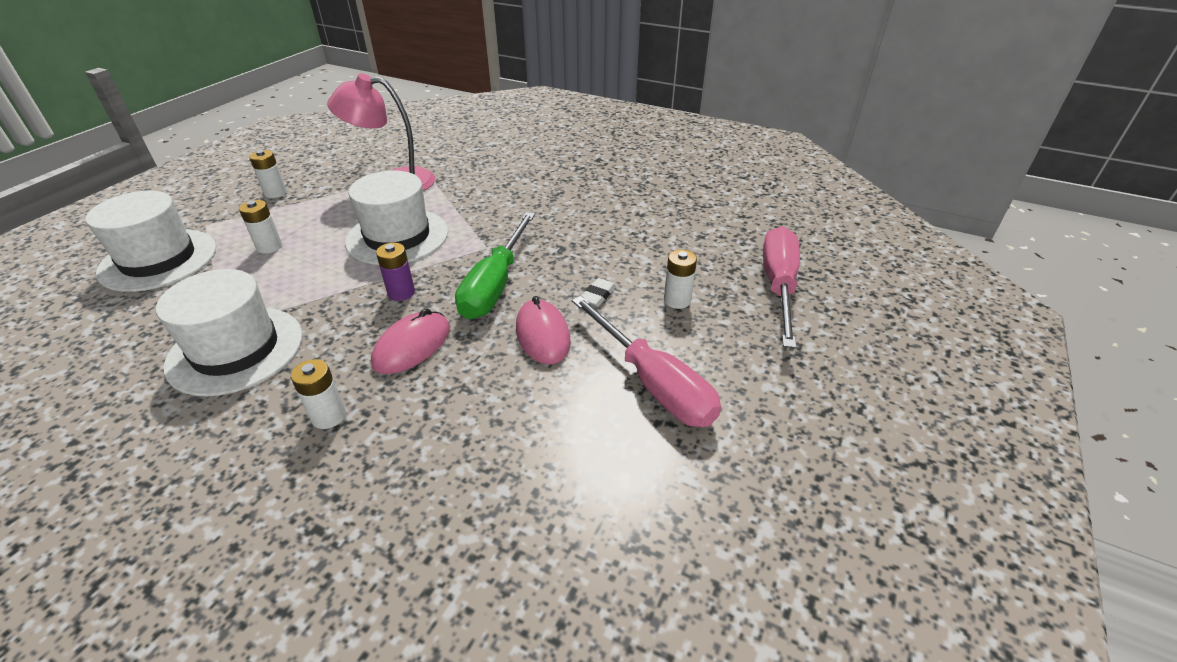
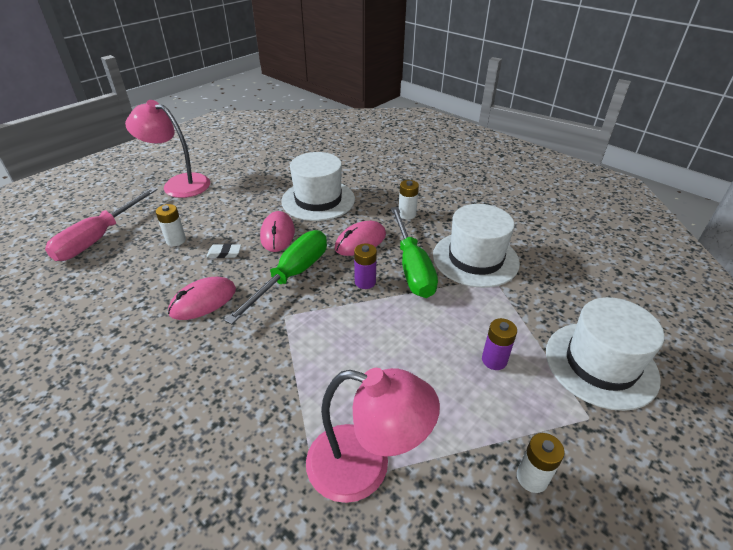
camera: 165 degrees left, 0 degrees up
white battery [239,200,282,254] -> purple battery [482,318,517,370]
white hat [345,170,448,265] -> white hat moved to [281,152,355,221]
pink screwdriver [572,296,721,427] -> none
white eraser [581,278,616,307] -> white eraser turned 45 degrees clockwise [206,244,241,258]
none -> pink lamp [125,100,210,198]
none -> pink mouse [168,277,236,320]
none -> green screwdriver [391,207,438,298]

